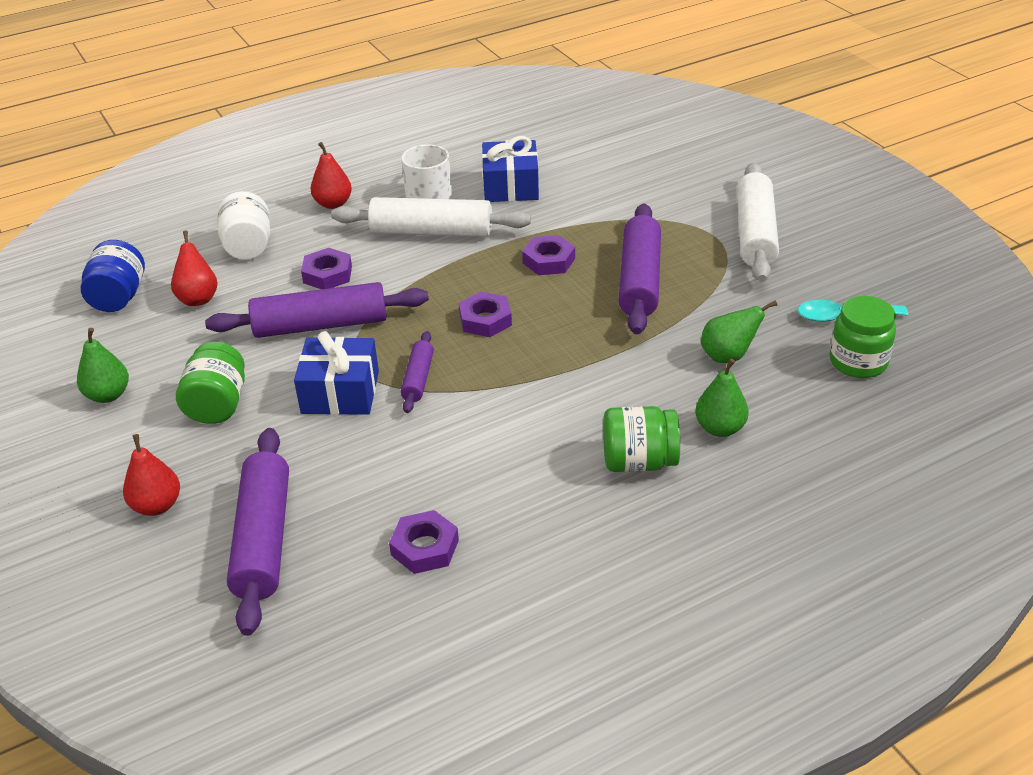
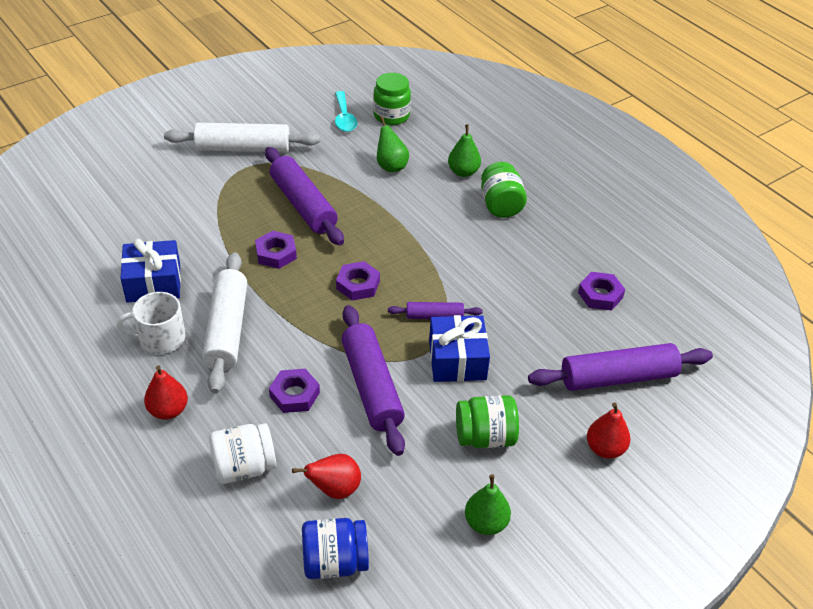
camera: 100 degrees left, 5 degrees up
purple rolling pin [619,204,661,334] -> purple rolling pin turned 60 degrees clockwise [265,147,344,245]

